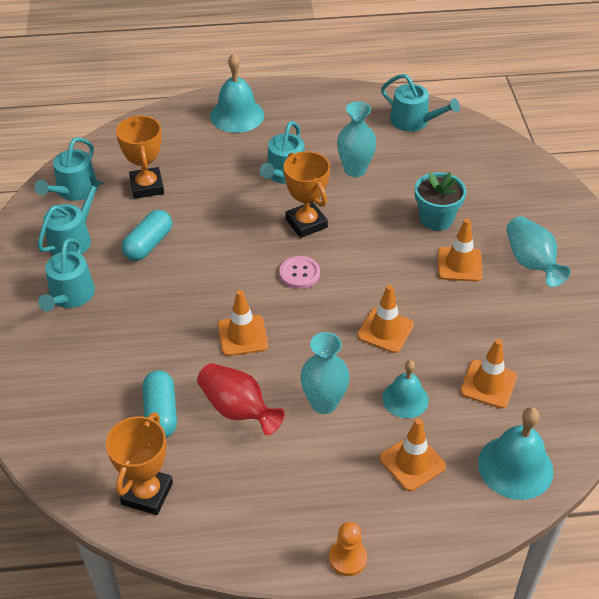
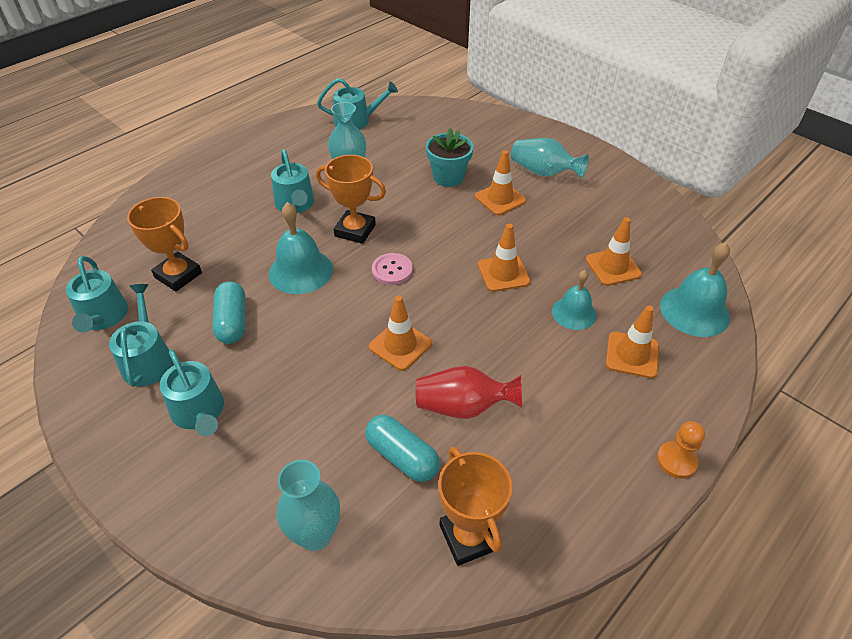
camera: 40 degrees left, 0 degrees up
turquoise bell [210,53,264,133] -> turquoise bell moved to [269,202,333,294]
turquoise vase [300,332,350,414] -> turquoise vase moved to [276,460,340,551]

